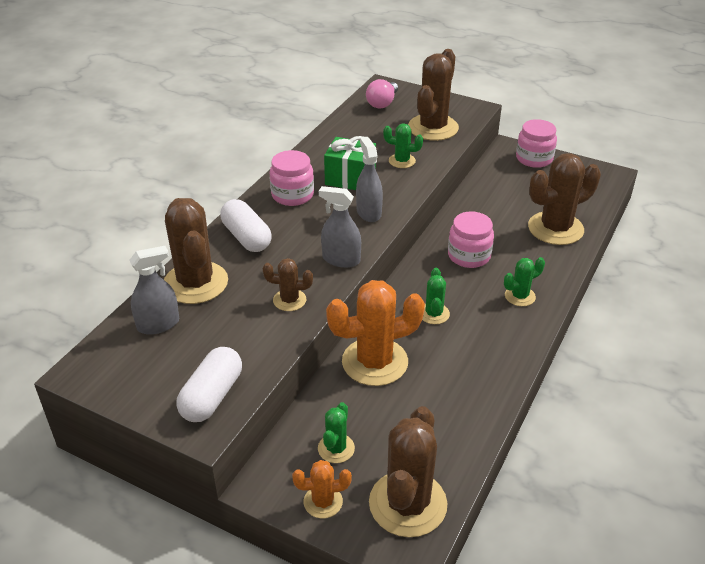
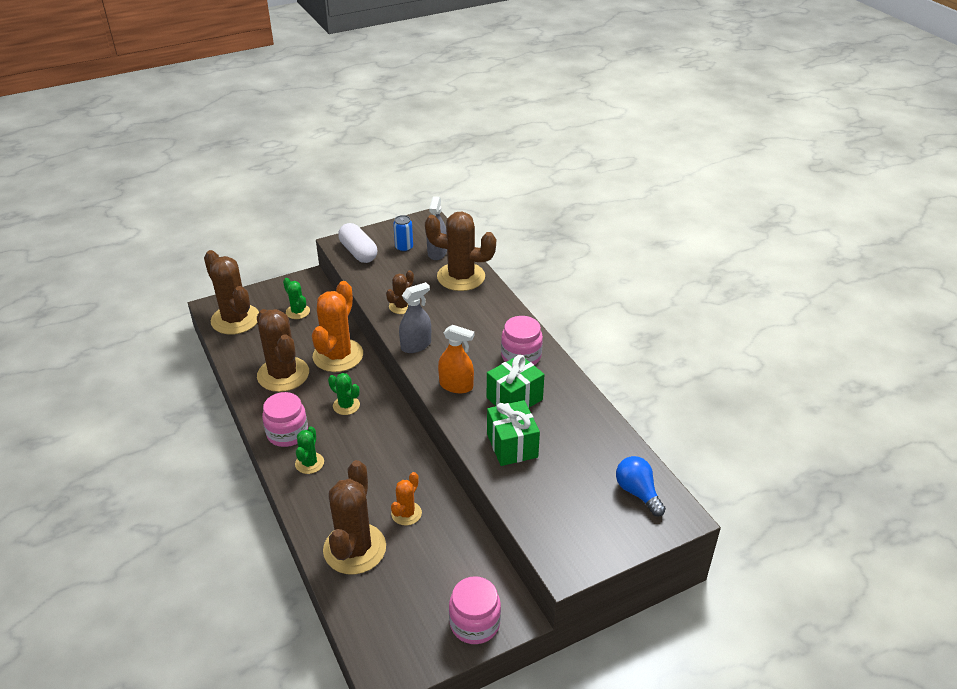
camera: 125 degrees right, 0 degrees up
white capsule [220,199,272,252] -> none
orange cactus [292,460,352,518] -> orange cactus moved to [391,472,422,526]
grey spray bottle [356,137,383,222] -> orange spray bottle [438,325,475,393]
pink light bulb [366,79,398,109] -> blue light bulb [616,456,666,516]
green cactus [383,123,423,168] -> green gift [487,400,540,466]
brown cactus [408,49,459,141] -> brown cactus moved to [257,309,309,392]
pink jar [448,211,494,268] -> pink jar moved to [262,392,308,447]
none -> blue can [393,215,413,252]

